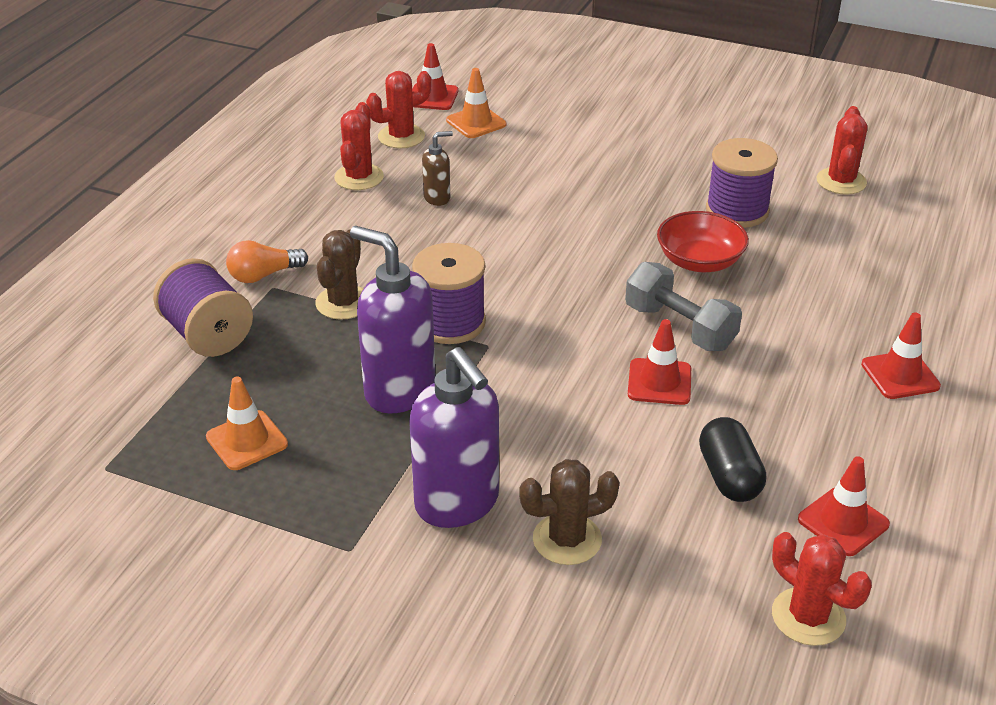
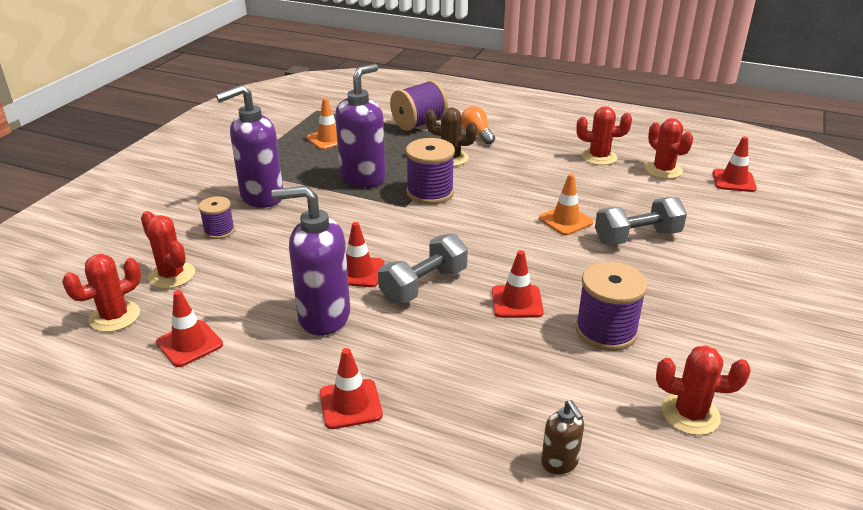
camera: 90 degrees right, 5 degrees down
brown soap dispenser [422,131,453,206] -> brown soap dispenser moved to [541,400,584,474]
orange traffic cone [446,68,506,138] -> orange traffic cone moved to [539,174,594,235]
brown cactus [519,459,619,565] -> purple spool [199,196,235,239]
red bowl [657,211,749,272] -> red traffic cone [492,250,544,318]
black capsule [699,417,766,502] -> none
none -> red cactus [141,211,195,289]
none -> purple soap dispenser [271,186,350,335]
none -> grey dumbbell [595,197,687,245]

